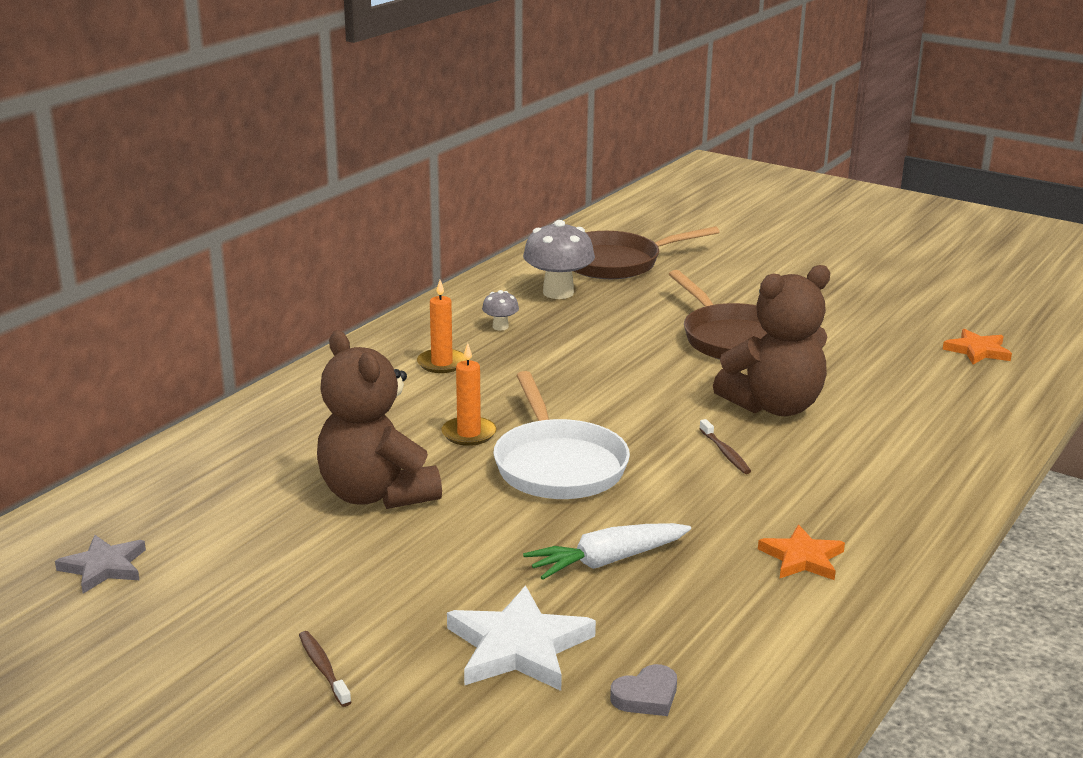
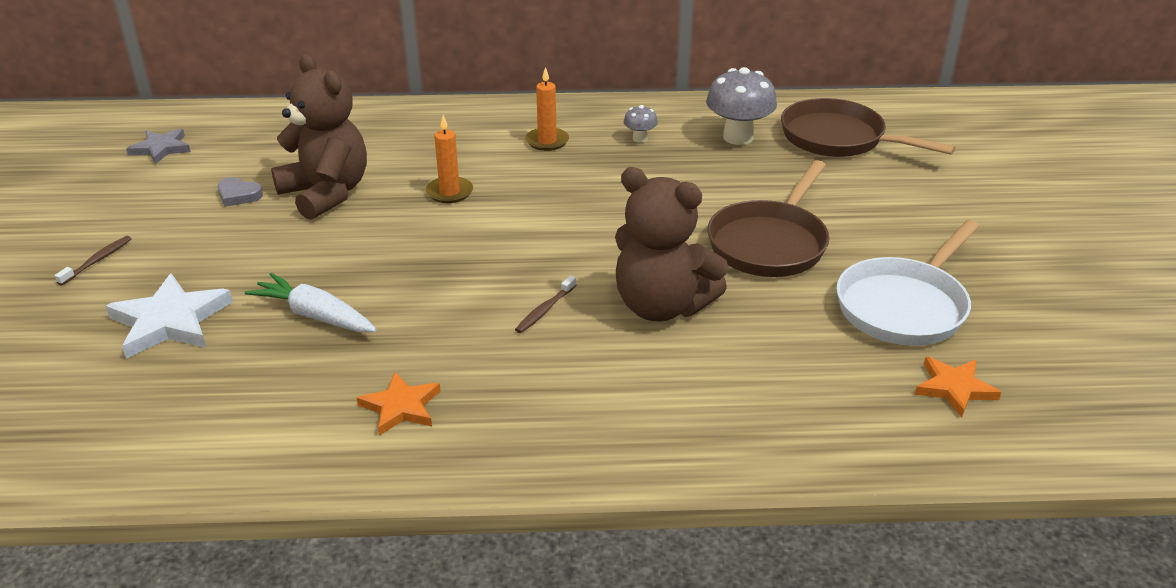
camera: 55 degrees right, 10 degrees up
brown teddy bear [317,330,442,509] -> brown teddy bear turned 120 degrees clockwise [271,54,367,220]
white pan [493,371,630,499] -> white pan moved to [836,220,980,346]
grey heart [610,664,677,716] -> grey heart moved to [218,177,263,207]

